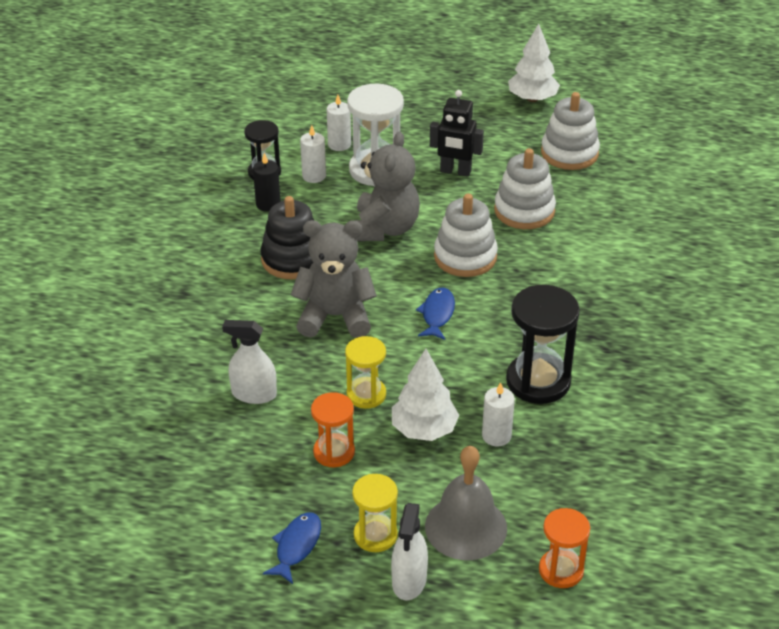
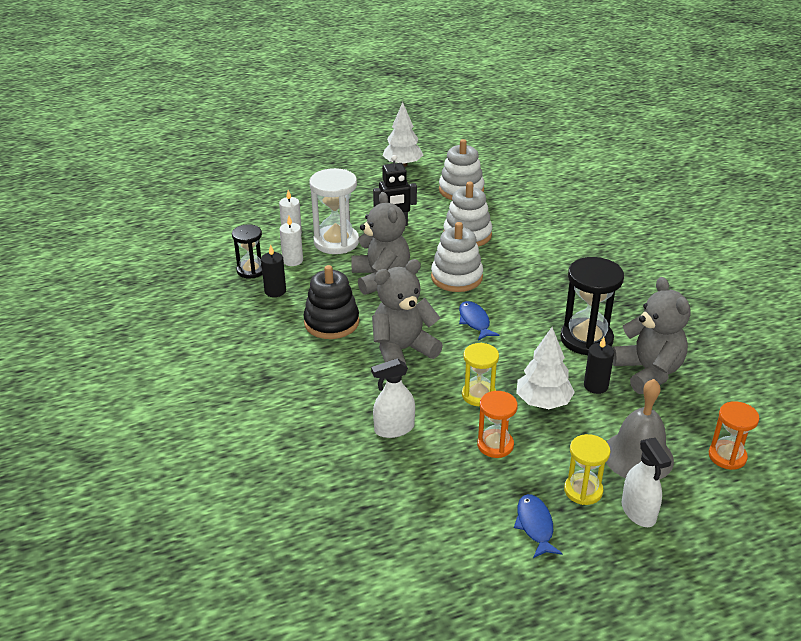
camera: 30 degrees left, 5 degrees down
white candle [482,382,515,447] -> black candle [584,337,614,394]
none -> grey teddy bear [612,277,691,394]

